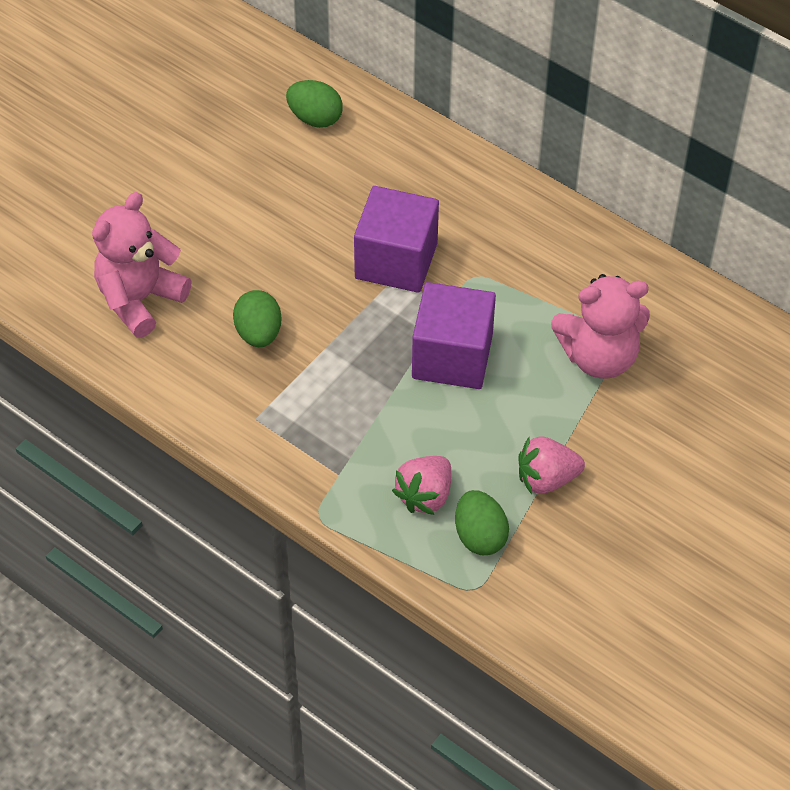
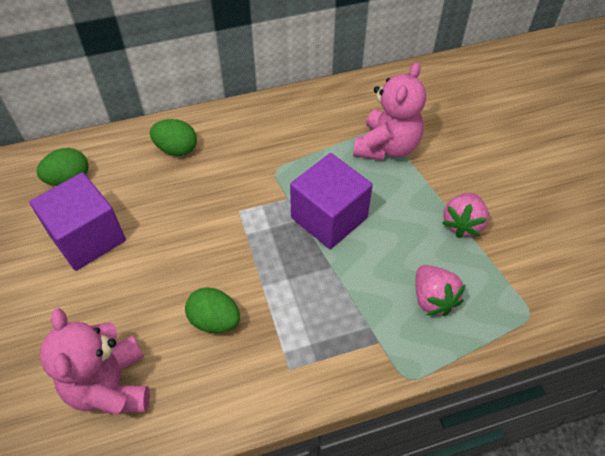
camera: 55 degrees left, 0 degrees up
purple cube [354,186,439,293] -> purple cube moved to [29,172,126,271]
green egg [455,490,509,555] -> green egg moved to [150,119,197,156]

